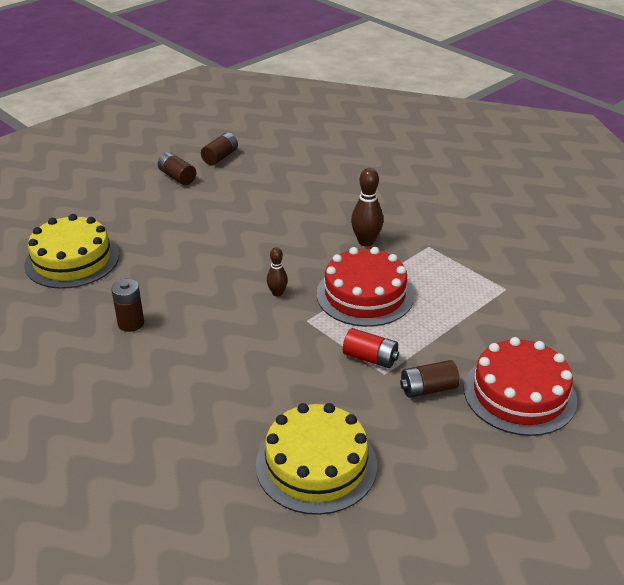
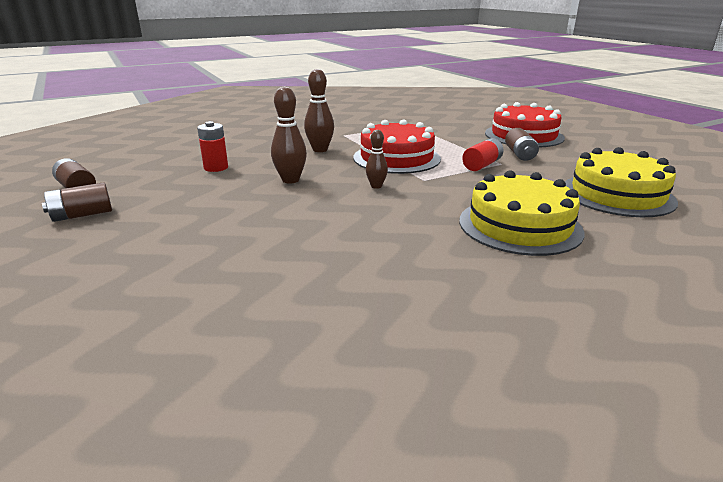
camera: 75 degrees left, 10 degrees down
yellow cake [24,214,119,289] -> yellow cake moved to [459,170,585,256]
brown battery [111,279,144,332] -> none
none -> red battery [197,121,228,172]
none -> brown bowling pin [271,87,307,184]

